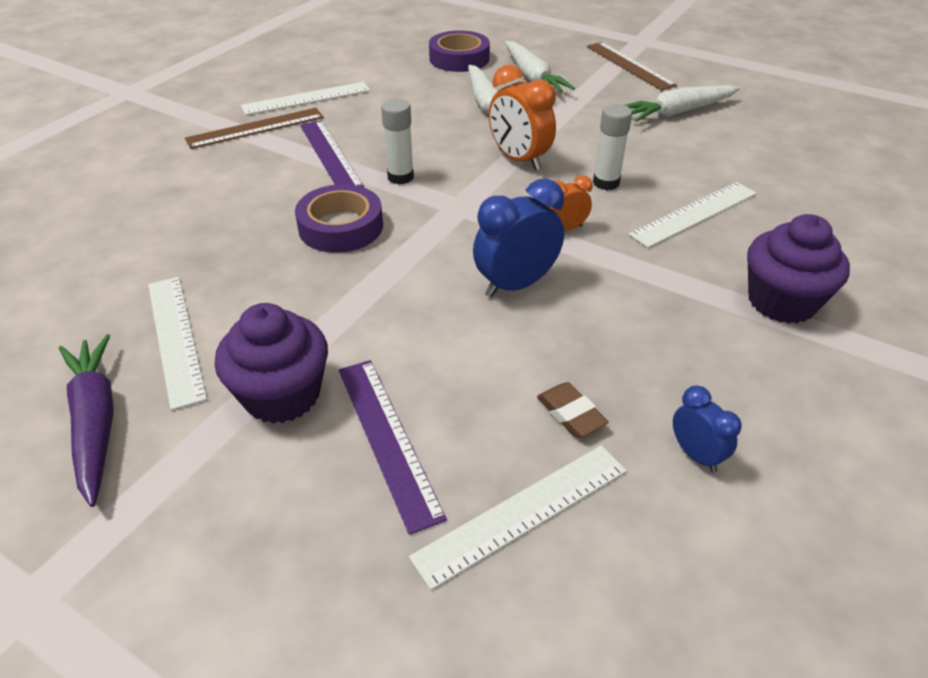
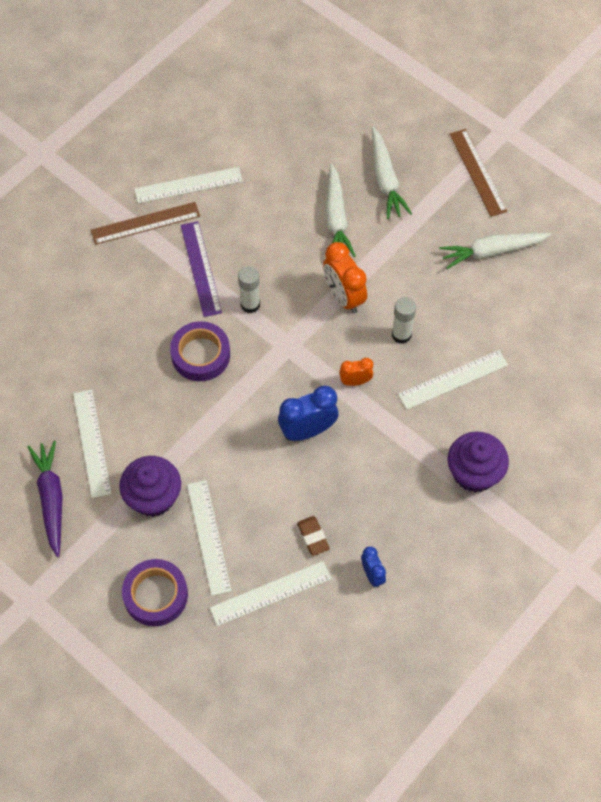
camera: 10 degrees right, 20 degrees up
purple ruler [339,360,447,535] -> white ruler [187,480,232,596]
purple tape [429,30,490,72] -> purple tape moved to [122,559,188,626]

